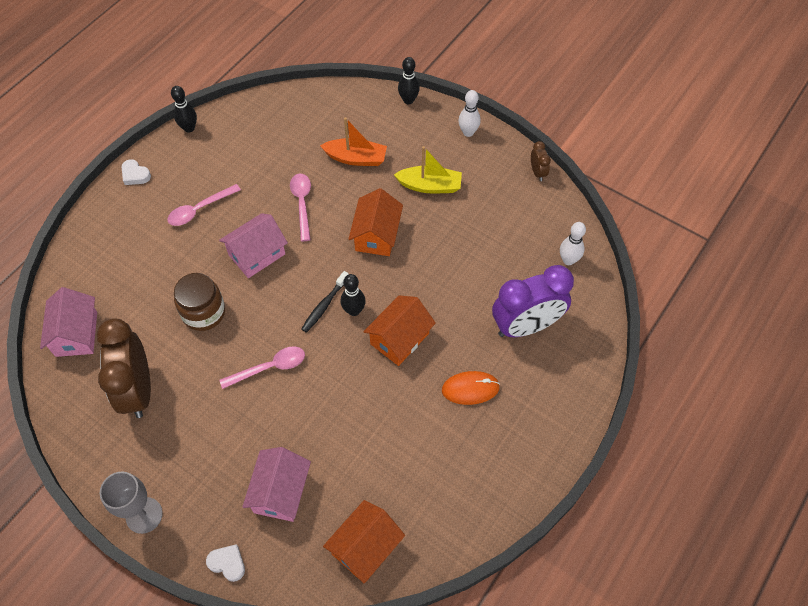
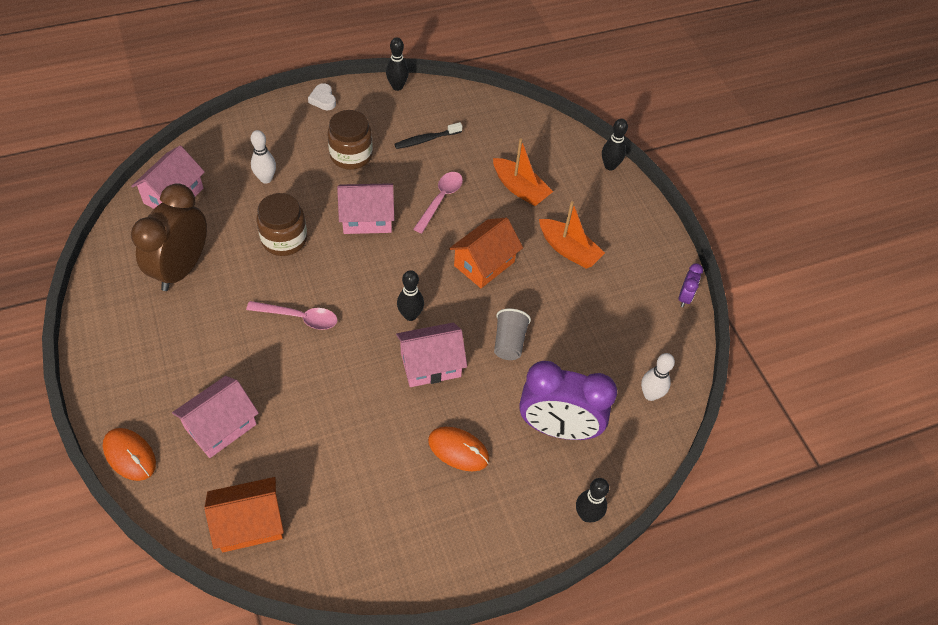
camera: 30 degrees right, 5 degrees down
grey goblet [100,471,163,534] -> none
pink spoon [167,184,241,226] -> brown jar [328,110,373,170]
white heart [206,544,245,582] -> orange mouse [103,428,156,481]
black toothbrush [302,271,349,333] -> black toothbrush moved to [394,122,462,149]
orange house [363,295,436,366] -> pink house [396,322,467,387]
yellow boat [394,146,462,193] -> orange boat [539,201,605,269]
white bowling pin [458,90,481,137] -> white bowling pin moved to [251,130,276,183]
brown clock [531,141,551,181] -> purple clock [679,263,703,307]
none -> grey cup [494,308,531,360]
none -> black bowling pin [576,478,609,522]

